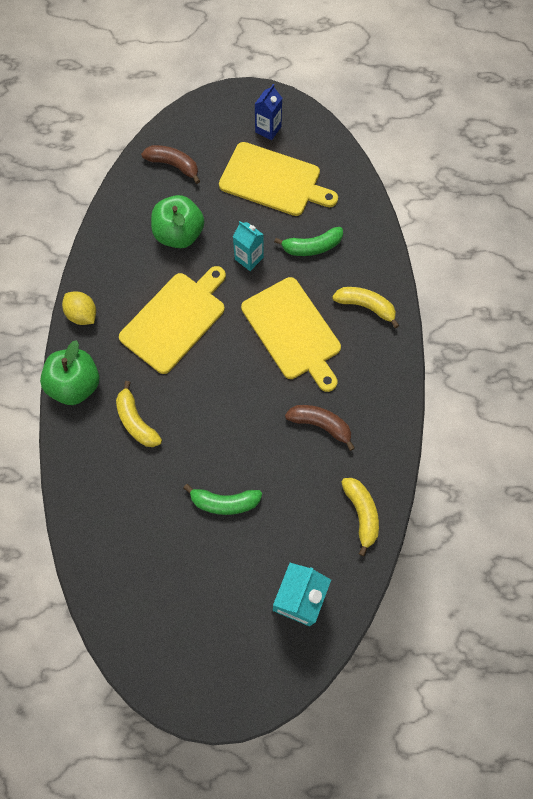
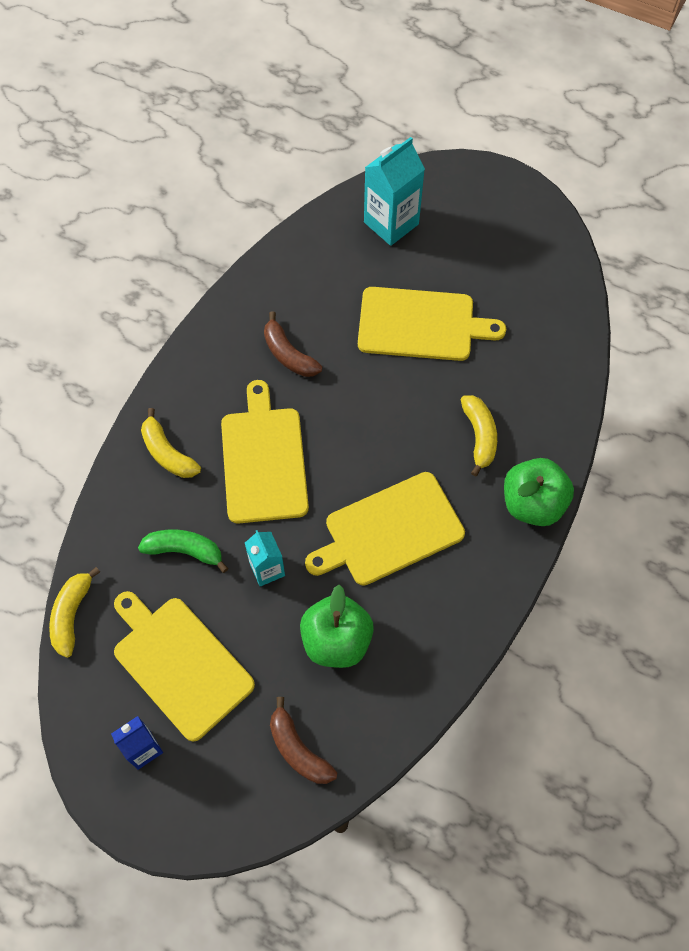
camera: 155 degrees left, 5 degrees down
yellow lemon [62,291,96,325] -> none
green banana [183,484,262,515] -> yellow cutting board [358,287,506,361]
yellow banana [341,478,379,556] -> yellow banana moved to [49,567,100,658]

